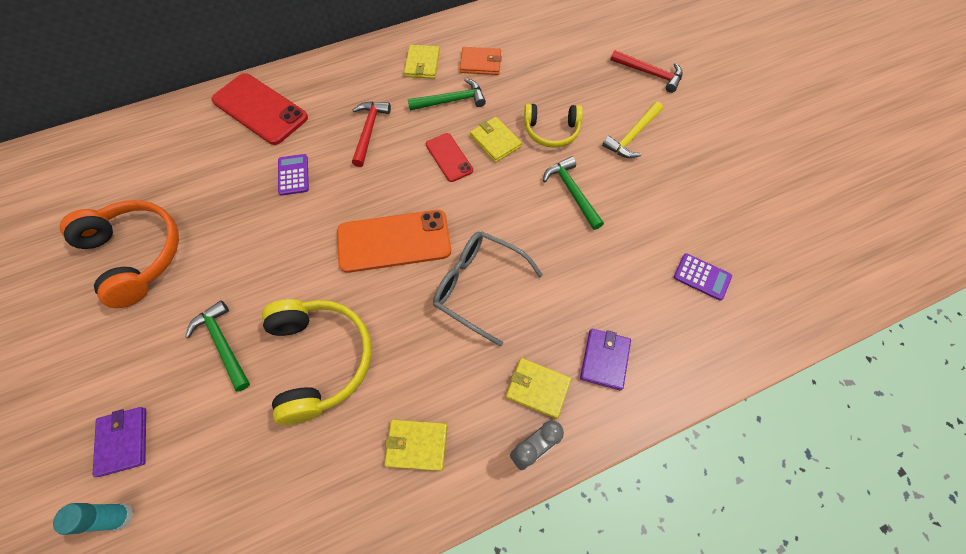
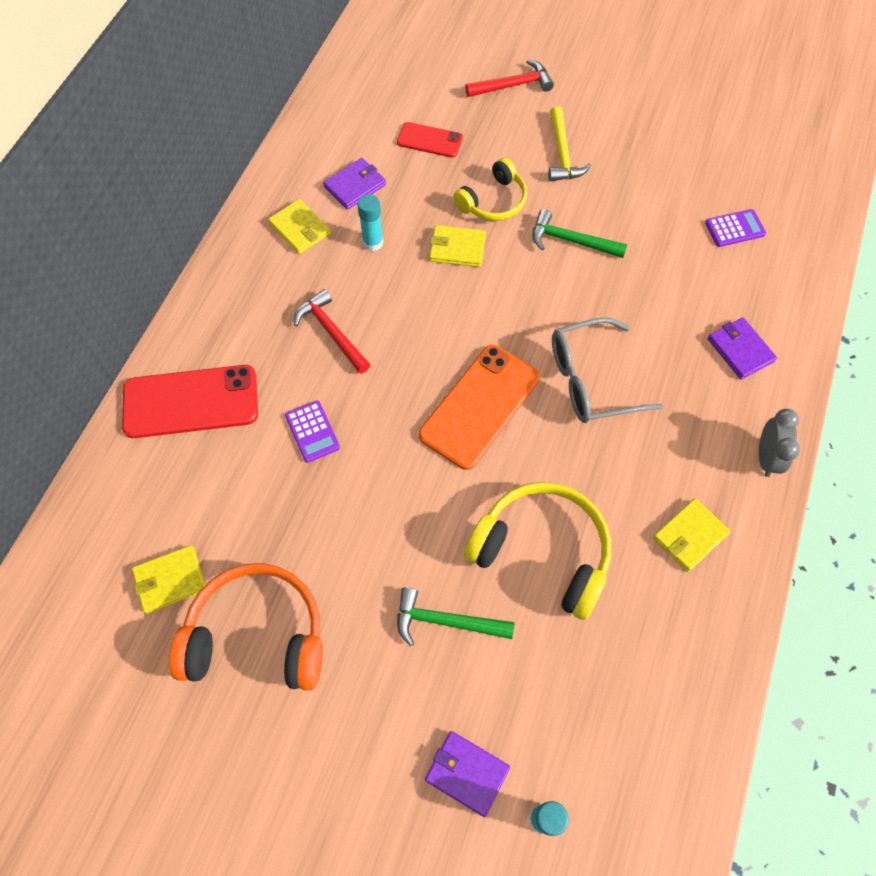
camera: 45 degrees left, 0 degrees up
purple calculator [278,154,309,196] -> purple calculator turned 150 degrees counterclockwise [285,401,340,463]
green hammer [408,78,486,110] -> turquoise glue stick [357,194,383,251]
red phone [426,133,473,182] -> red phone moved to [397,122,463,158]
orange wallet [460,47,502,75] -> purple wallet [323,158,386,210]
yellow wallet [506,358,571,419] -> yellow wallet moved to [132,545,206,614]

